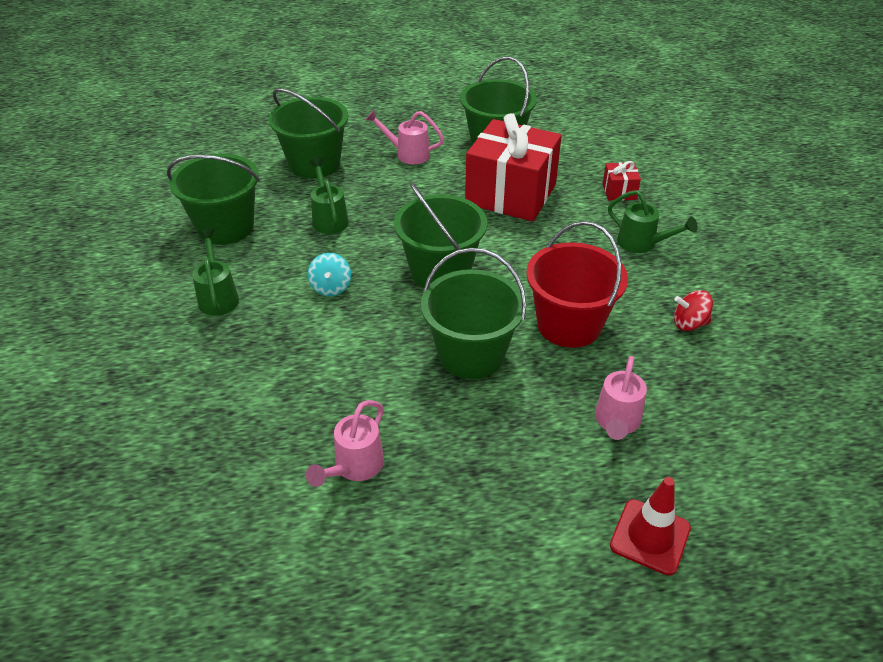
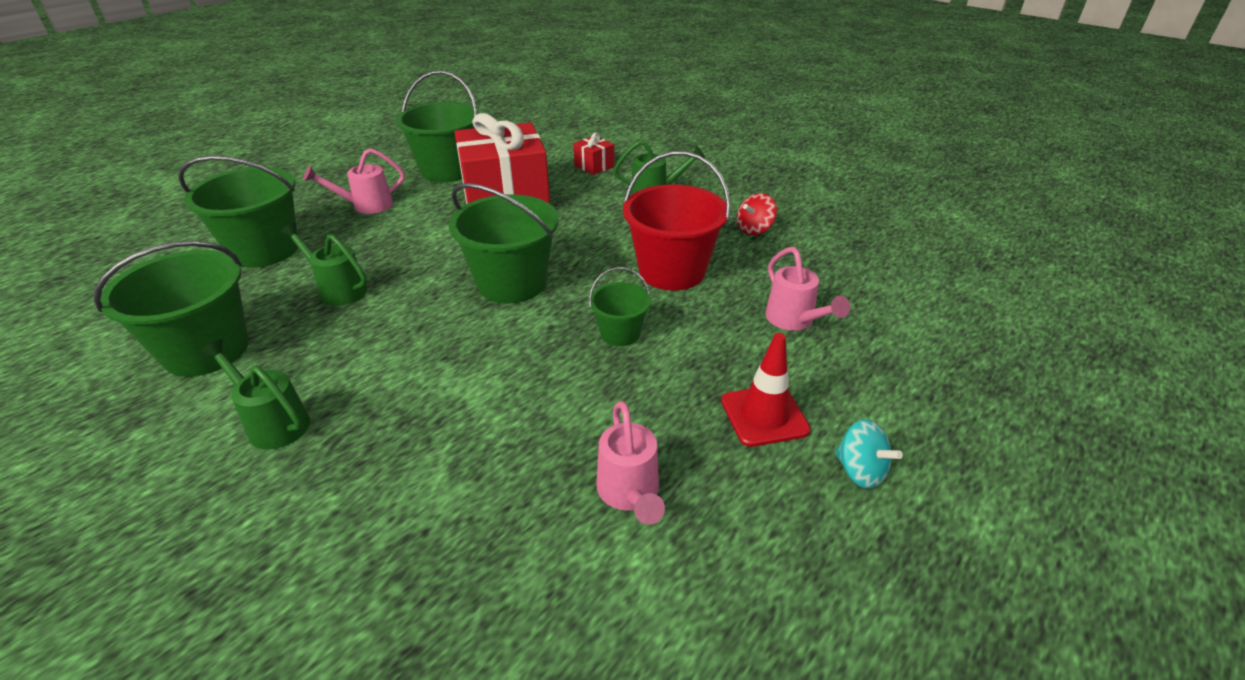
camera: 40 degrees left, 5 degrees down
turquoise spinning top [308,253,351,296] -> turquoise spinning top moved to [835,419,903,489]
green bucket [421,248,526,379] -> green bucket [589,267,651,346], size x0.53
red traffic cone [610,477,691,576] -> red traffic cone moved to [721,333,811,447]

